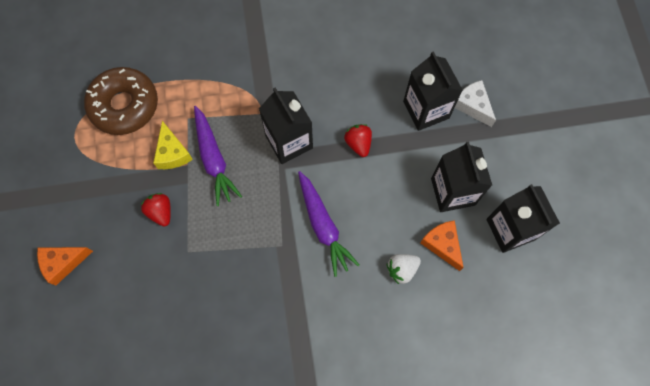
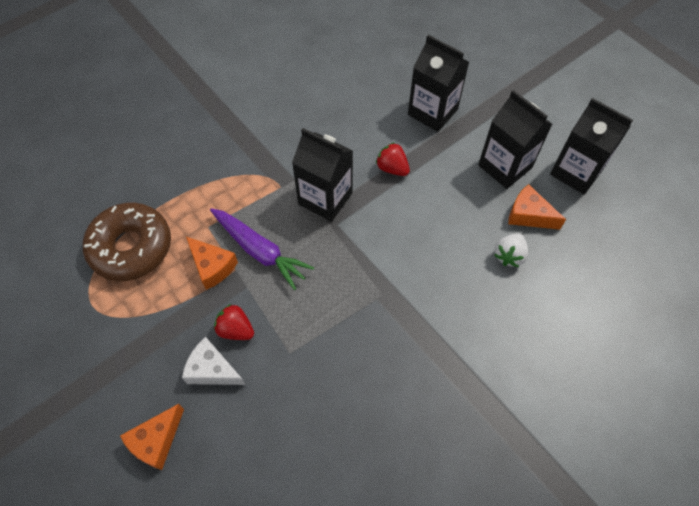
camera: 30 degrees left, 10 degrees down
yellow cheese [153,121,193,169] -> orange cheese [186,237,238,290]
purple carrot [298,171,359,277] -> none
white cheese [455,80,496,127] -> white cheese moved to [182,337,245,385]

